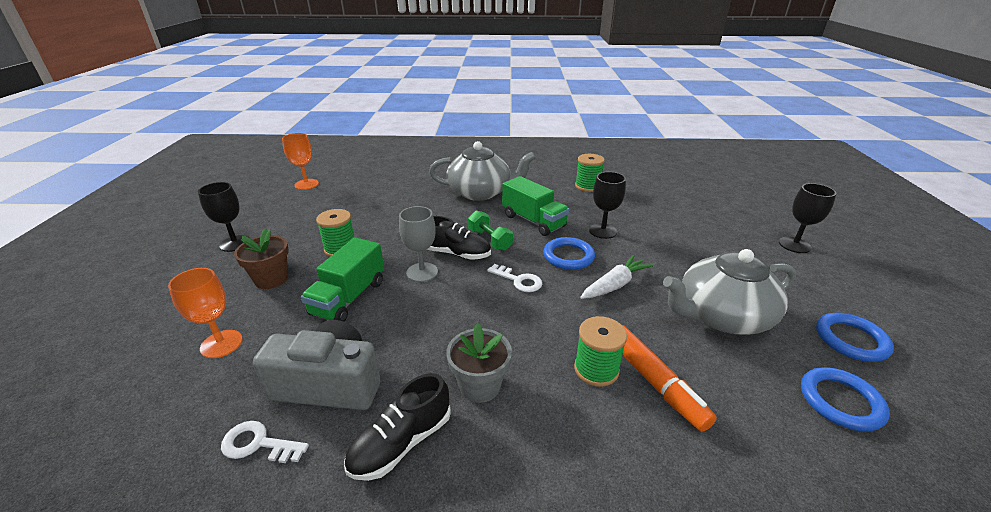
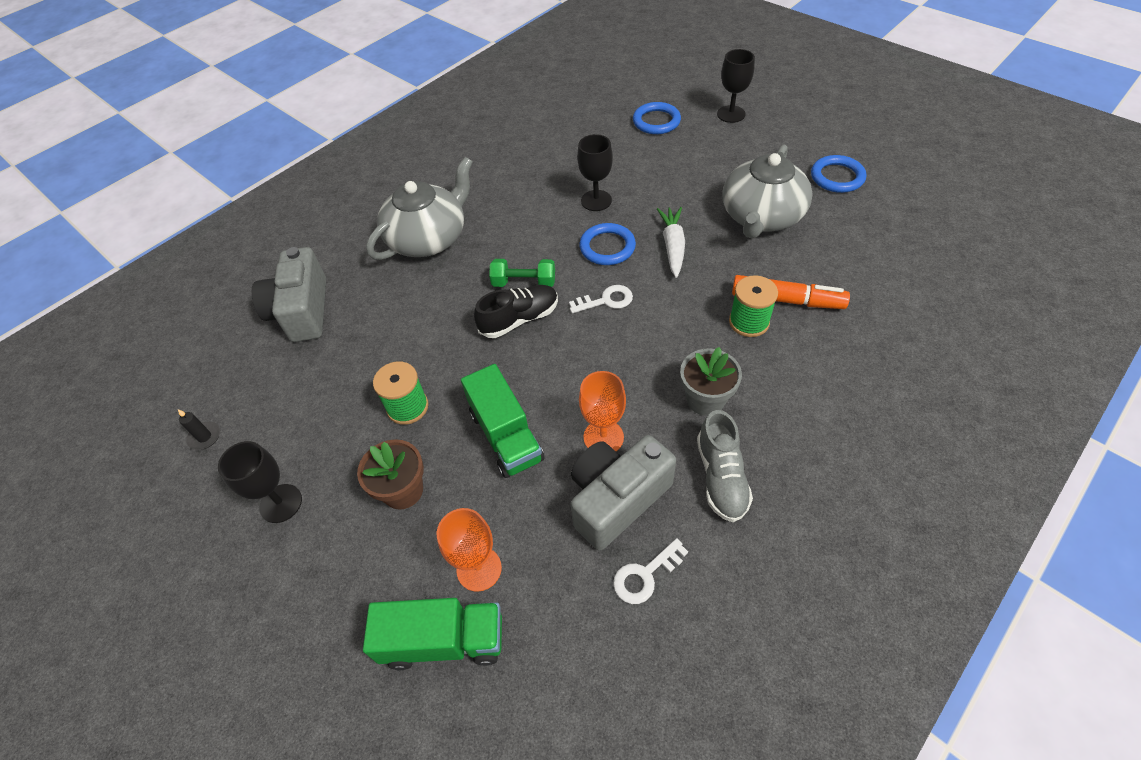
camera: 45 degrees left, 20 degrees up
orange goblet [282,133,319,190] -> orange goblet moved to [579,371,626,451]
black shoe [344,373,451,481] -> grey shoe [697,410,753,522]
grey goblet [399,206,438,282] -> none
green truck [502,176,569,236] -> green truck moved to [363,598,502,670]
green spool [575,154,605,192] -> none
blue ring [801,367,890,432] -> blue ring moved to [633,102,681,134]
none -> black candle [178,409,220,450]
none -> grey camera [252,247,326,342]

